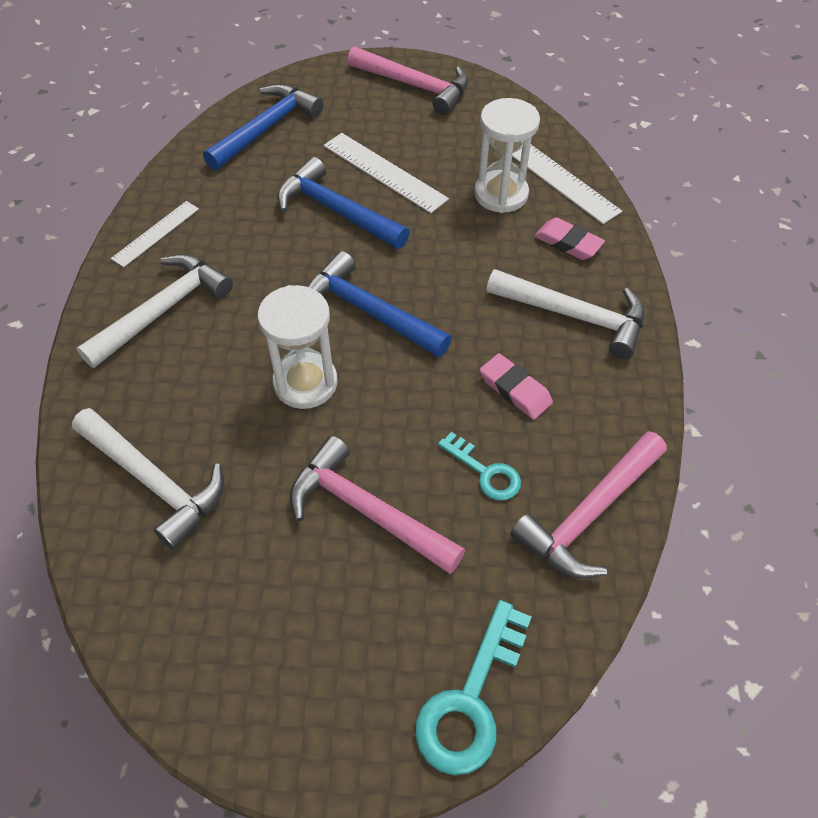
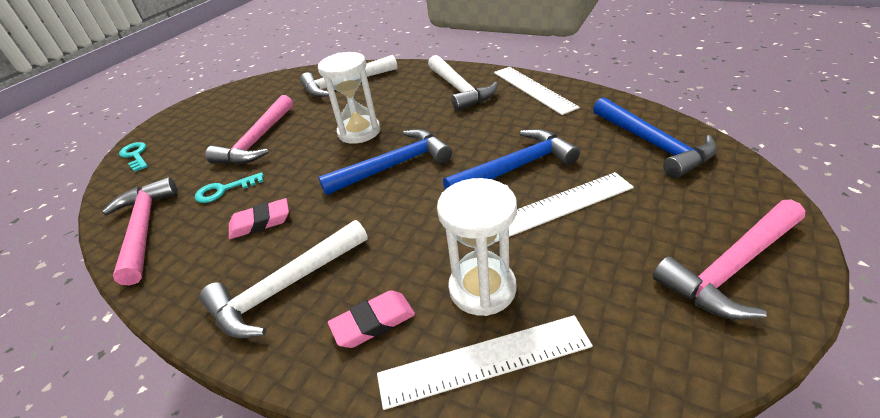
camera: 120 degrees right, 15 degrees down
white ruler [111,201,199,267] -> white ruler [494,67,580,115], size x1.53
pink hammer [290,436,465,574] -> pink hammer turned 135 degrees clockwise [205,95,293,165]
turquoise key [415,600,531,775] -> turquoise key [119,142,148,172], size x0.62

